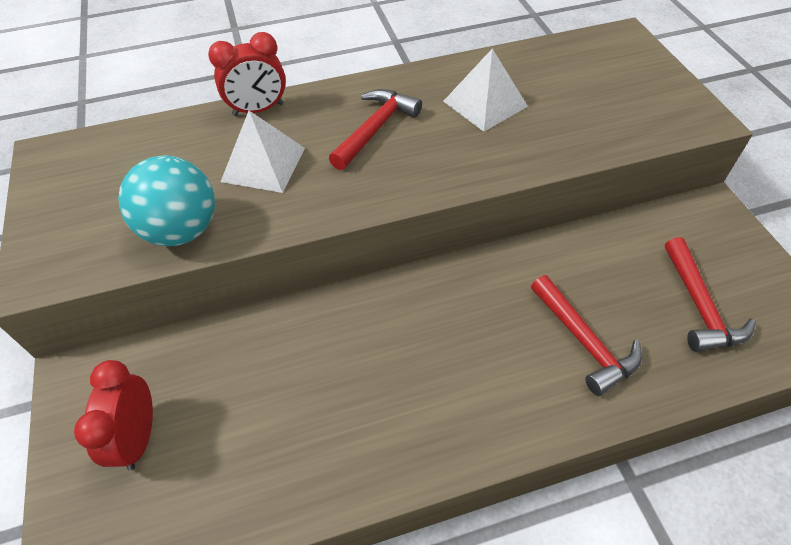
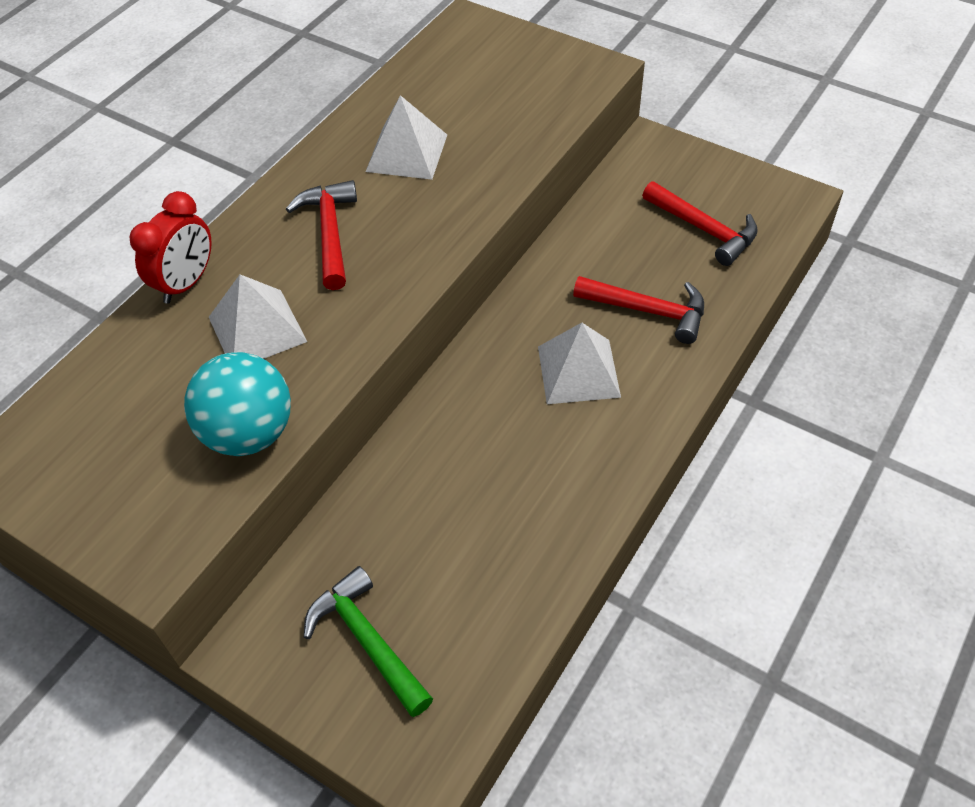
camera: 40 degrees left, 0 degrees up
red clock [74,360,153,470] -> green hammer [304,566,433,717]
none -> white pyramid [538,323,621,404]

